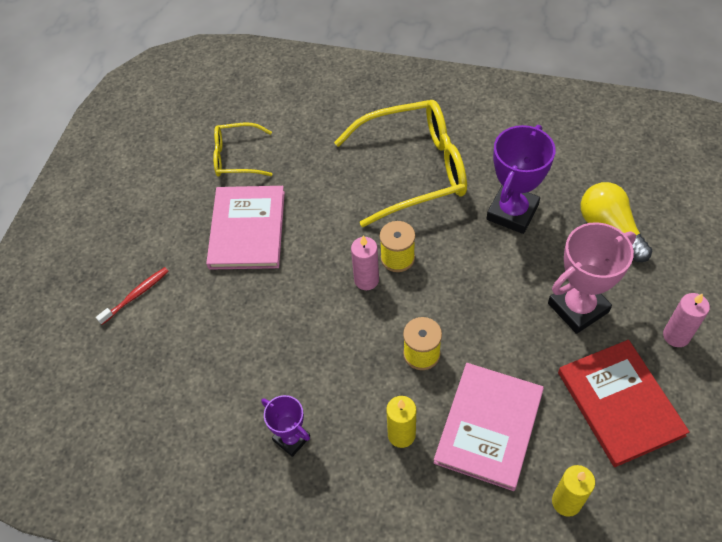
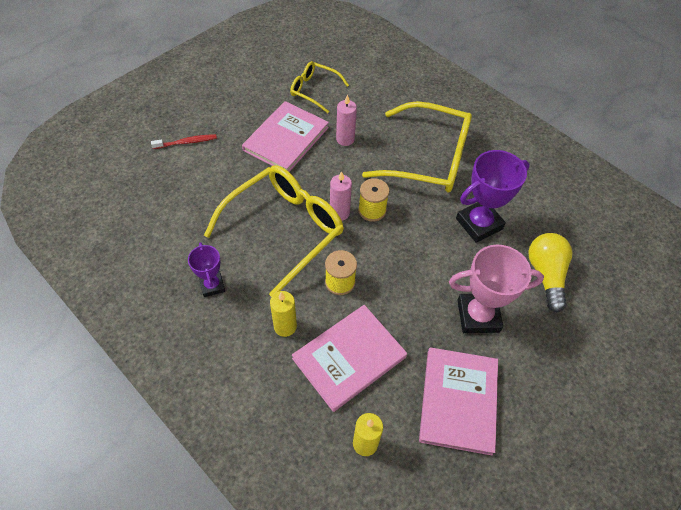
camera: 25 degrees right, 0 degrees up
red book [558,340,690,467] -> pink book [419,347,498,456]
pink candle [663,293,710,347] -> pink candle moved to [336,95,357,146]
none -> yellow glasses [204,165,344,297]

